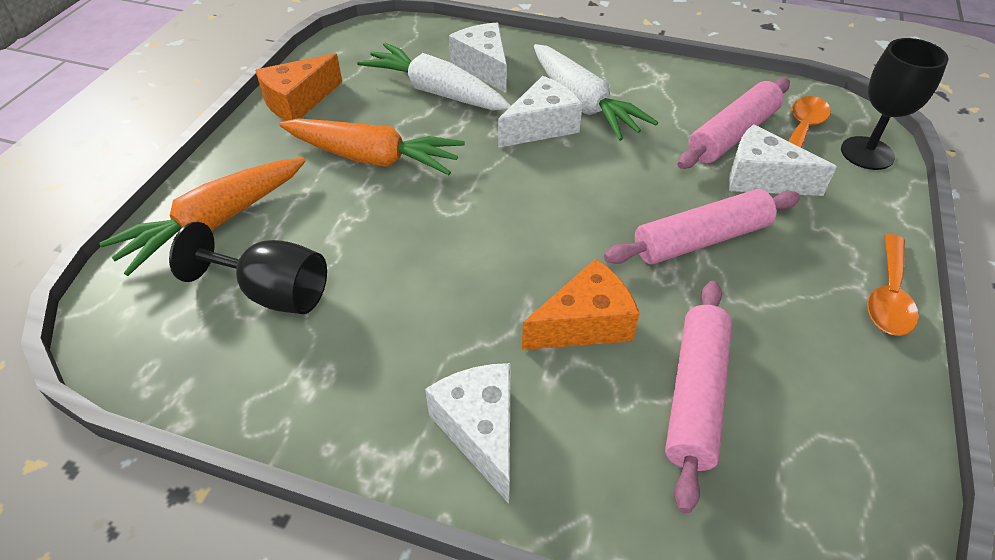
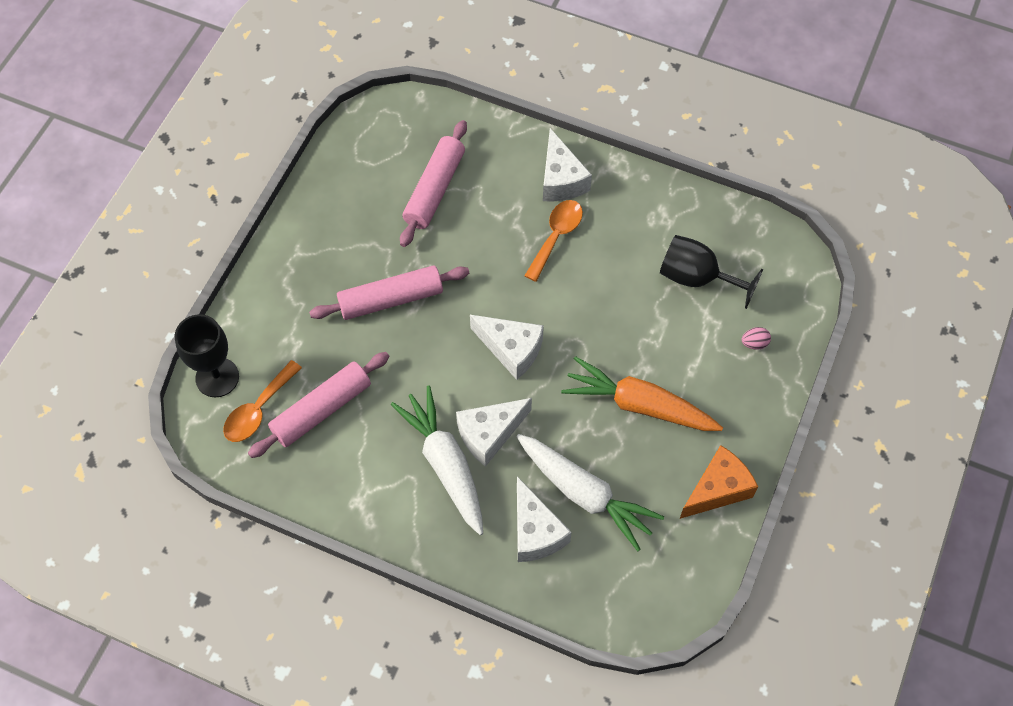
camera: 175 degrees left, 15 degrees up
orange carrot [100,158,306,276] -> pink egg [742,327,771,350]
orange cheese [522,259,640,350] -> none
white cheese [728,124,837,196] -> white cheese moved to [470,315,544,380]
orange spoon [867,234,919,336] -> orange spoon moved to [524,200,583,282]

